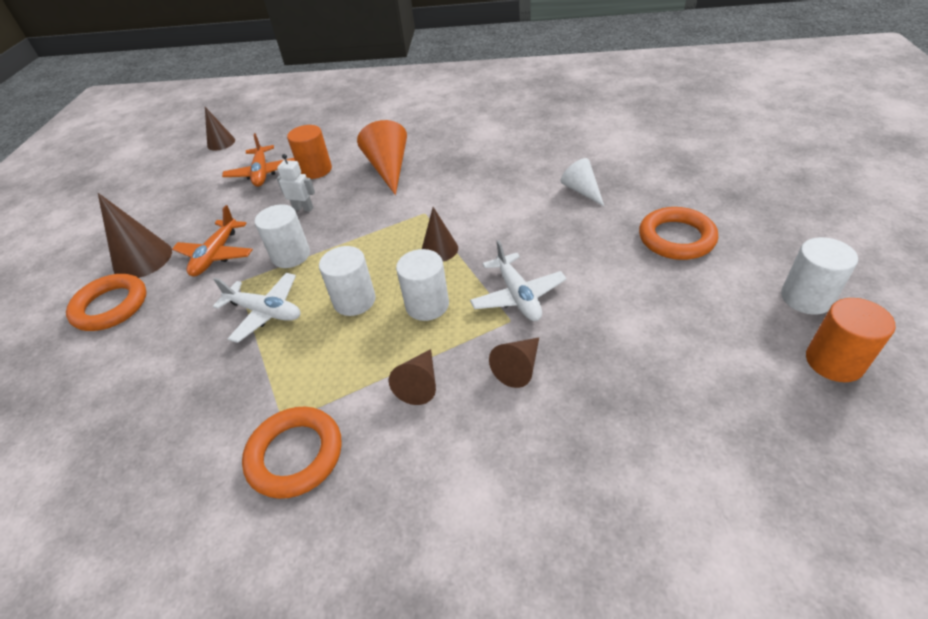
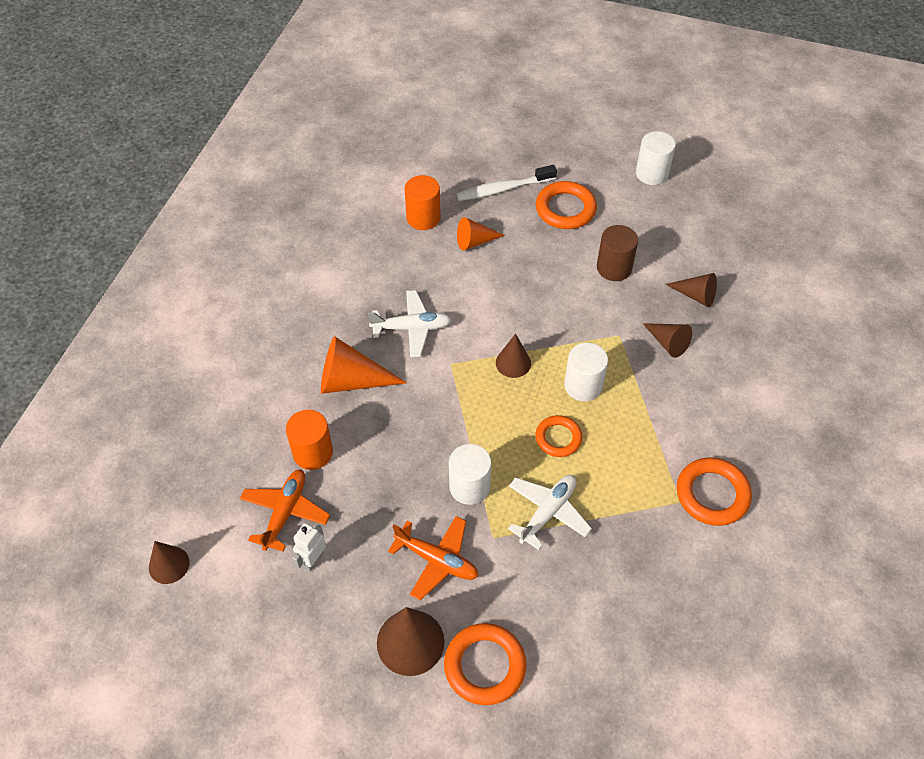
camera: 80 degrees left, 10 degrees up
orange plane [222,133,295,187] -> orange plane turned 75 degrees counterclockwise [240,469,330,551]
white robot [277,154,315,212] -> white robot moved to [292,523,326,571]
white cylinder [319,246,376,316] -> orange ring [535,415,582,457]
brown cone [389,349,436,405] -> brown cone moved to [665,273,717,307]
white plane [470,240,567,321] -> white plane moved to [368,290,452,357]
white cone [561,158,604,206] -> orange cone [457,217,505,251]
orange cylinder [806,298,896,382] -> orange cylinder moved to [405,175,441,230]
none -> white toothbrush [456,165,557,201]
none -> brown cylinder [597,225,638,281]

